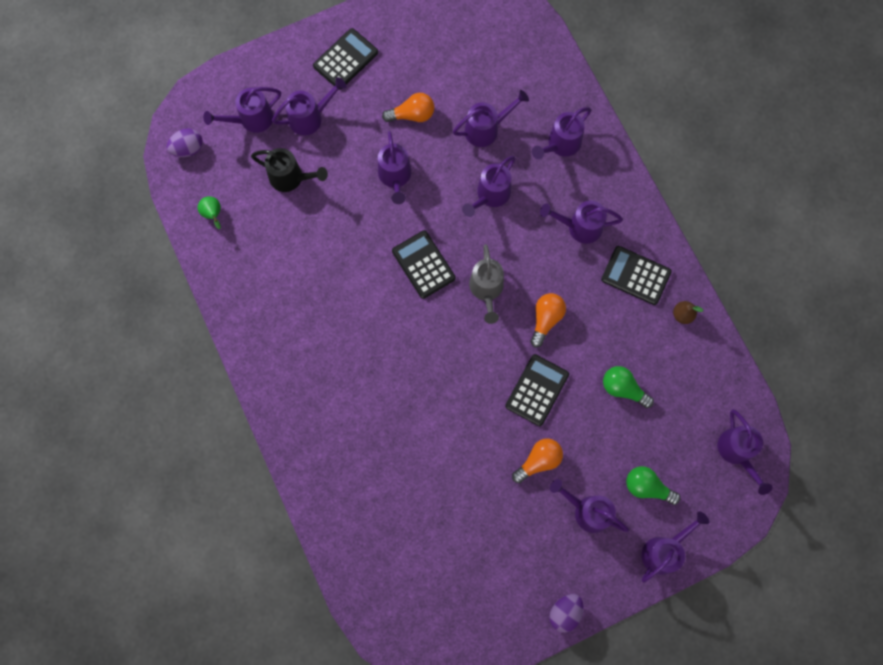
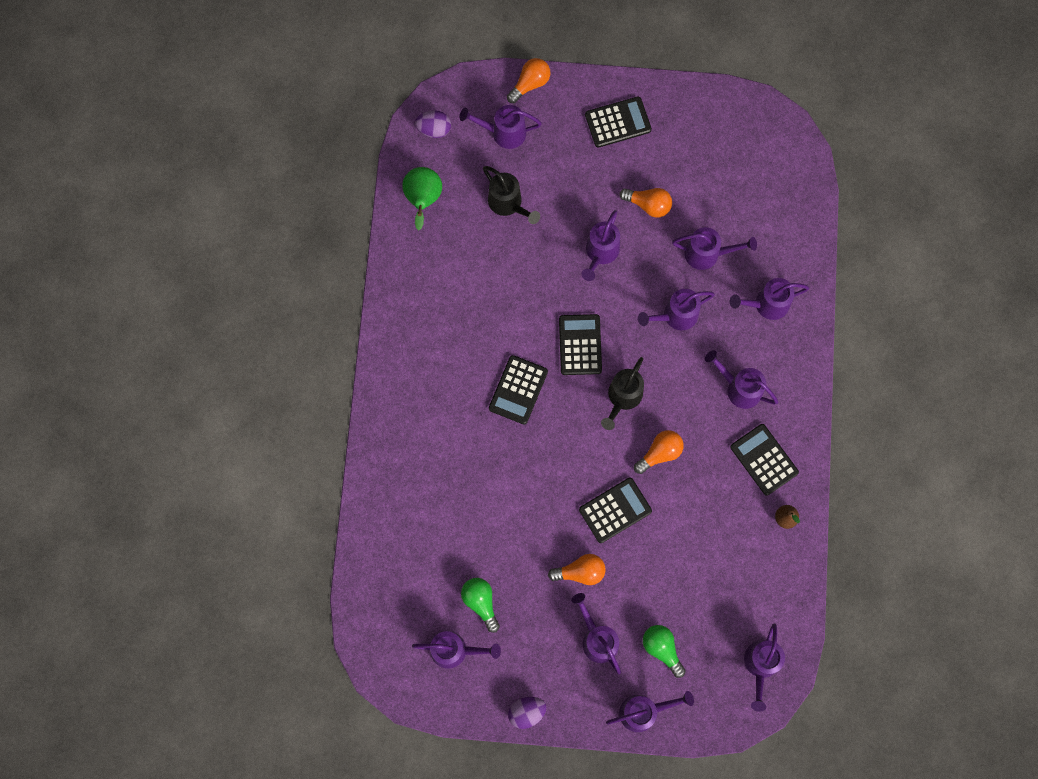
camera: 30 degrees right, 0 degrees up
green pear [198,196,221,229] -> green pear [402,167,442,230], size x1.76
purple watering can [272,77,346,136] -> purple watering can moved to [412,631,501,669]
grey watering can [469,244,504,324] -> black watering can [601,357,644,430]
green light bulb [603,366,654,408] -> green light bulb moved to [461,578,500,633]
none -> black calculator [489,355,548,425]
none -> orange light bulb [507,58,551,103]

